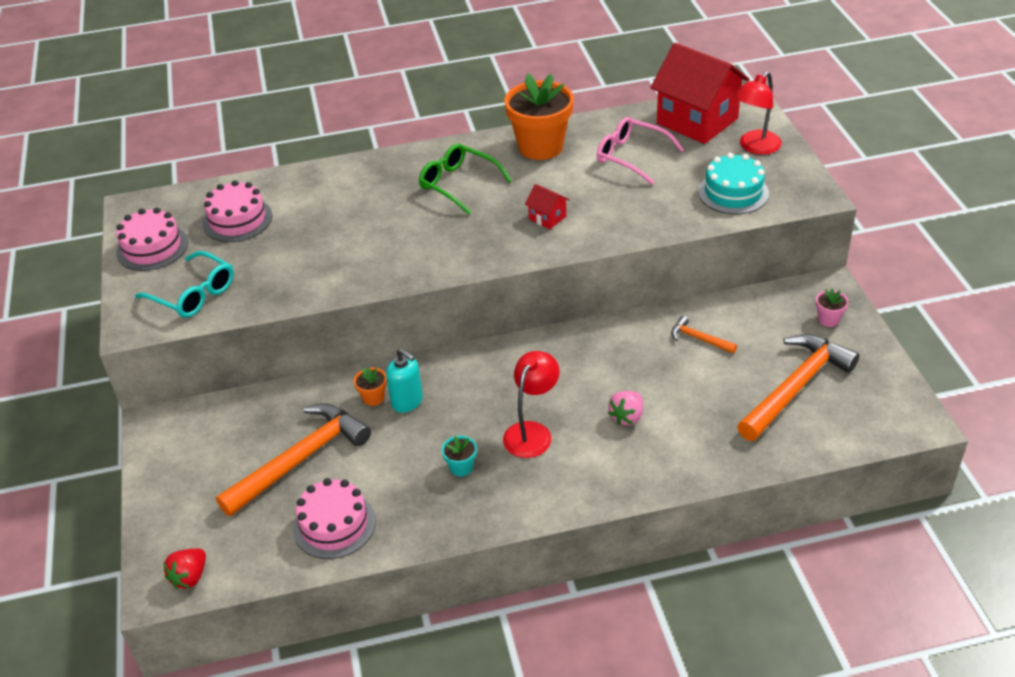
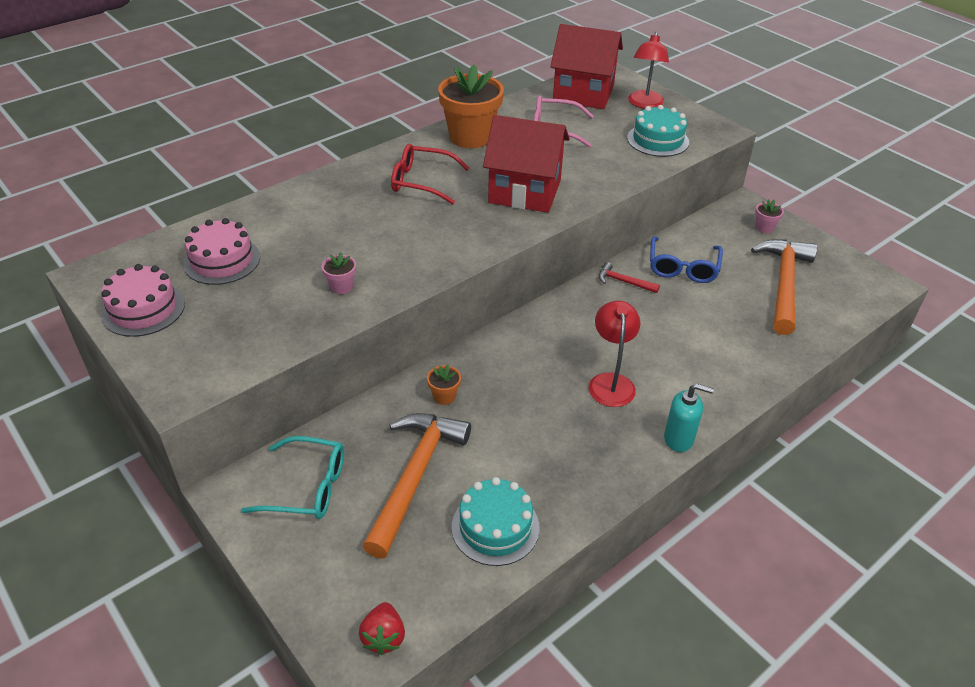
camera: 30 degrees left, 0 degrees up
turquoise glasses [135,251,234,318] -> turquoise glasses moved to [241,436,344,519]
pink cake [293,478,376,559] -> turquoise cake [452,477,540,566]
turquoise soap dispenser [386,348,423,413] -> turquoise soap dispenser moved to [664,383,714,452]
green glasses [419,144,512,215] -> red glasses [391,144,470,204]
turquoise flower pot [442,436,477,477] -> none
red house [525,184,570,229] -> red house [483,115,570,213], size x2.37
pink strawberry [608,391,643,426] -> none
orange hammer [671,316,737,354] -> blue glasses [650,236,723,283]
none -> pink flower pot [322,252,356,294]
none -> red hammer [599,262,660,293]

